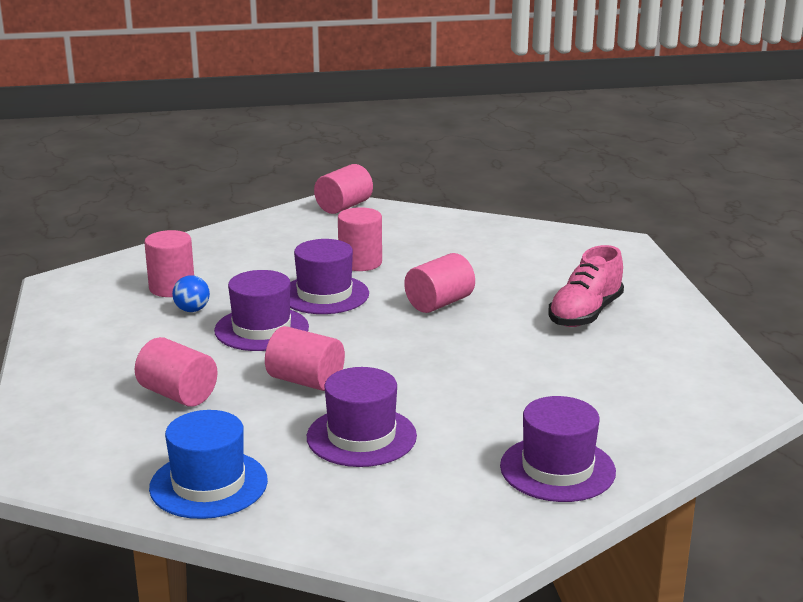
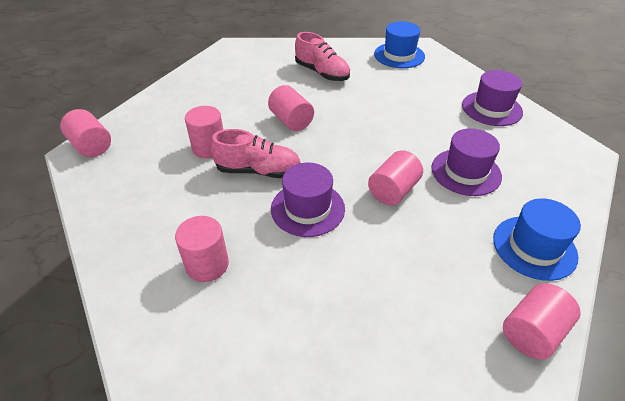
camera: 80 degrees left, 20 degrees up
pink cylinder [135,337,218,407] -> pink cylinder moved to [503,283,580,360]
blue ball [172,275,210,312] -> none
purple hat [290,239,369,314] -> pink shoe [211,129,300,178]
none -> blue hat [374,21,425,68]

